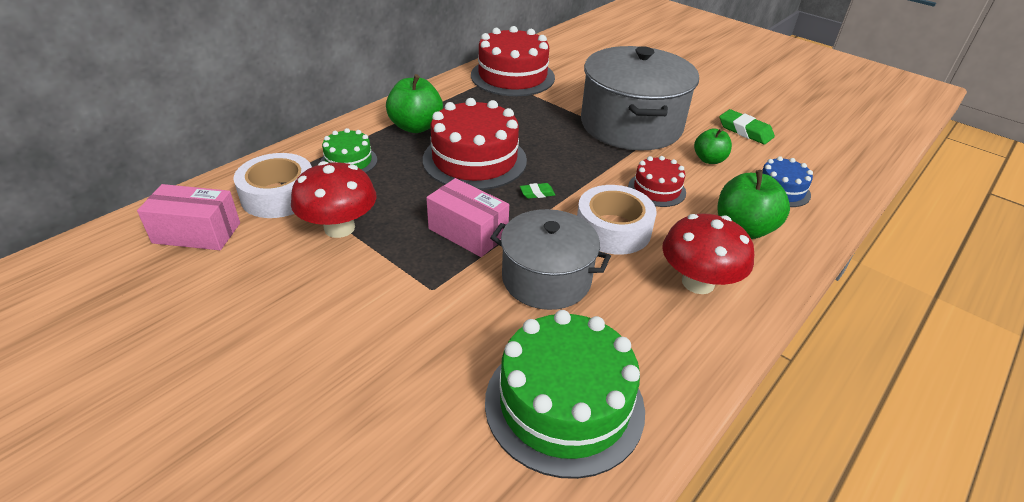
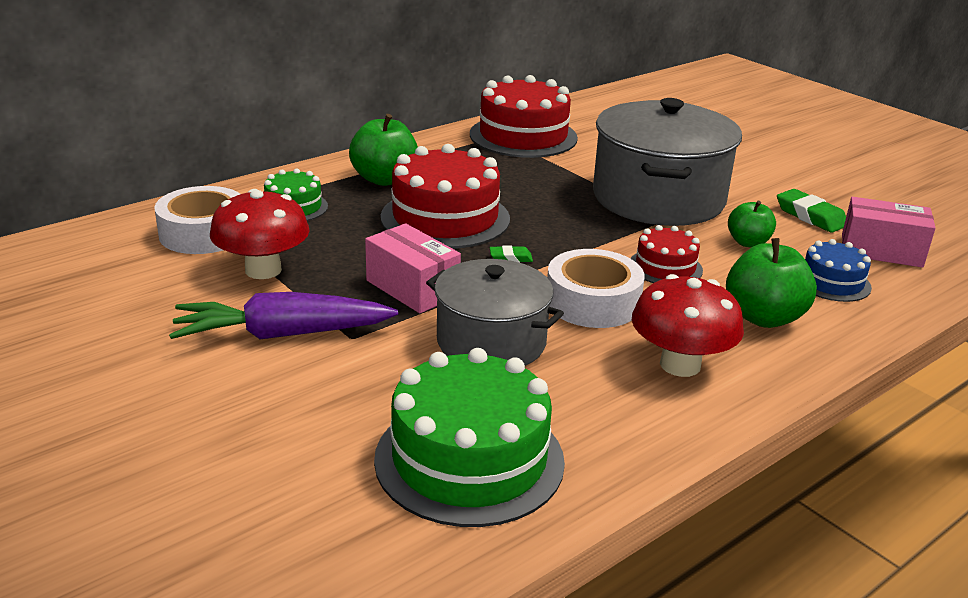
camera: 10 degrees right, 10 degrees down
pink box [137,184,240,250] -> pink box moved to [842,197,936,268]
none -> purple carrot [169,292,398,339]

